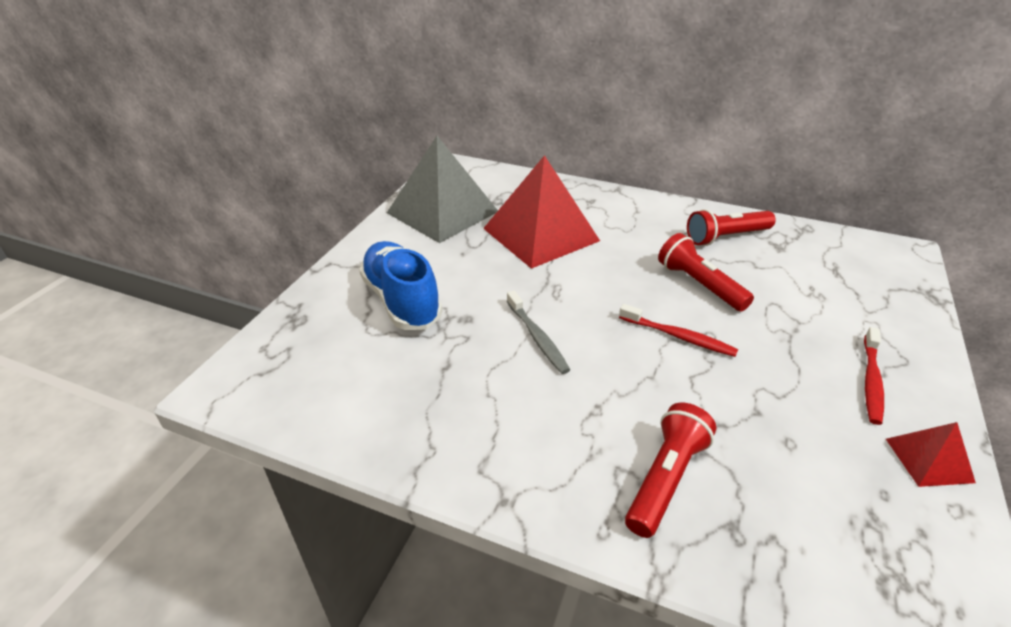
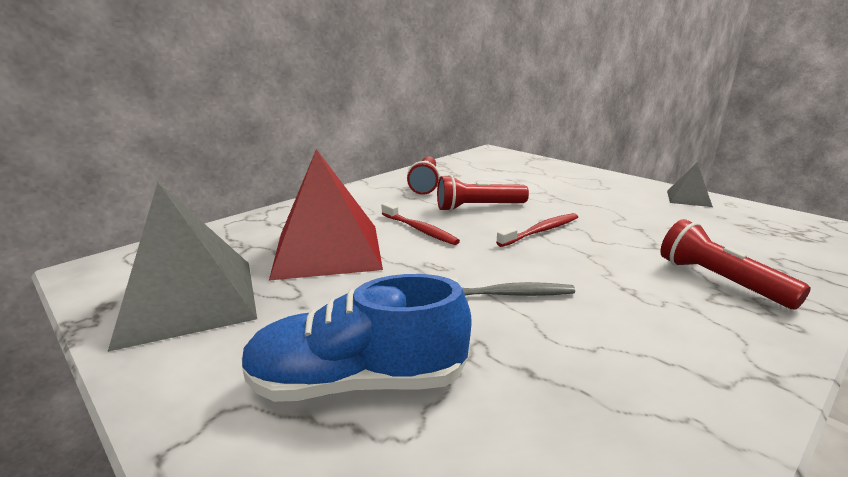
camera: 65 degrees left, 15 degrees down
red toothbrush [864,327,884,425] -> red toothbrush moved to [381,202,460,245]
red pyramid [886,422,976,487] -> grey pyramid [667,163,713,207]

